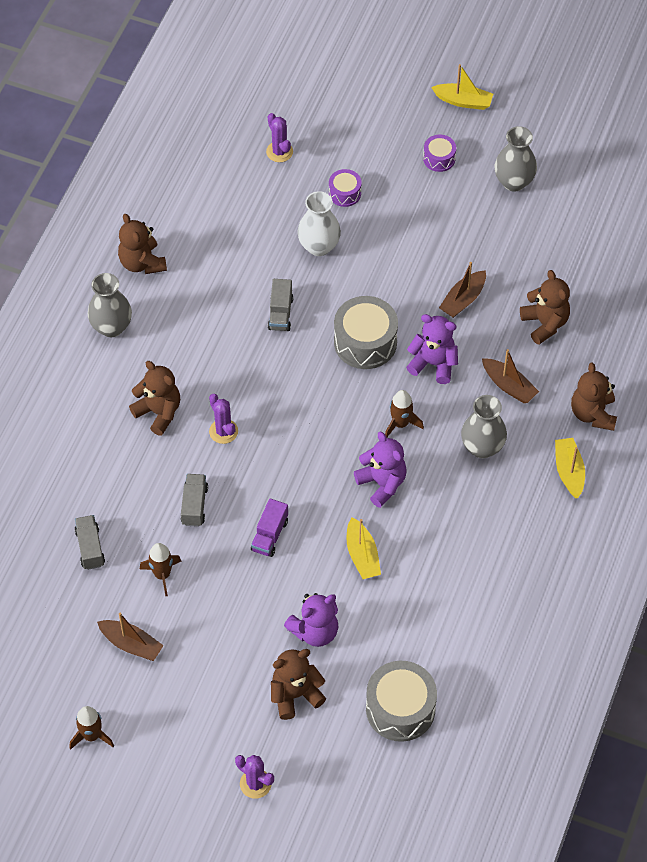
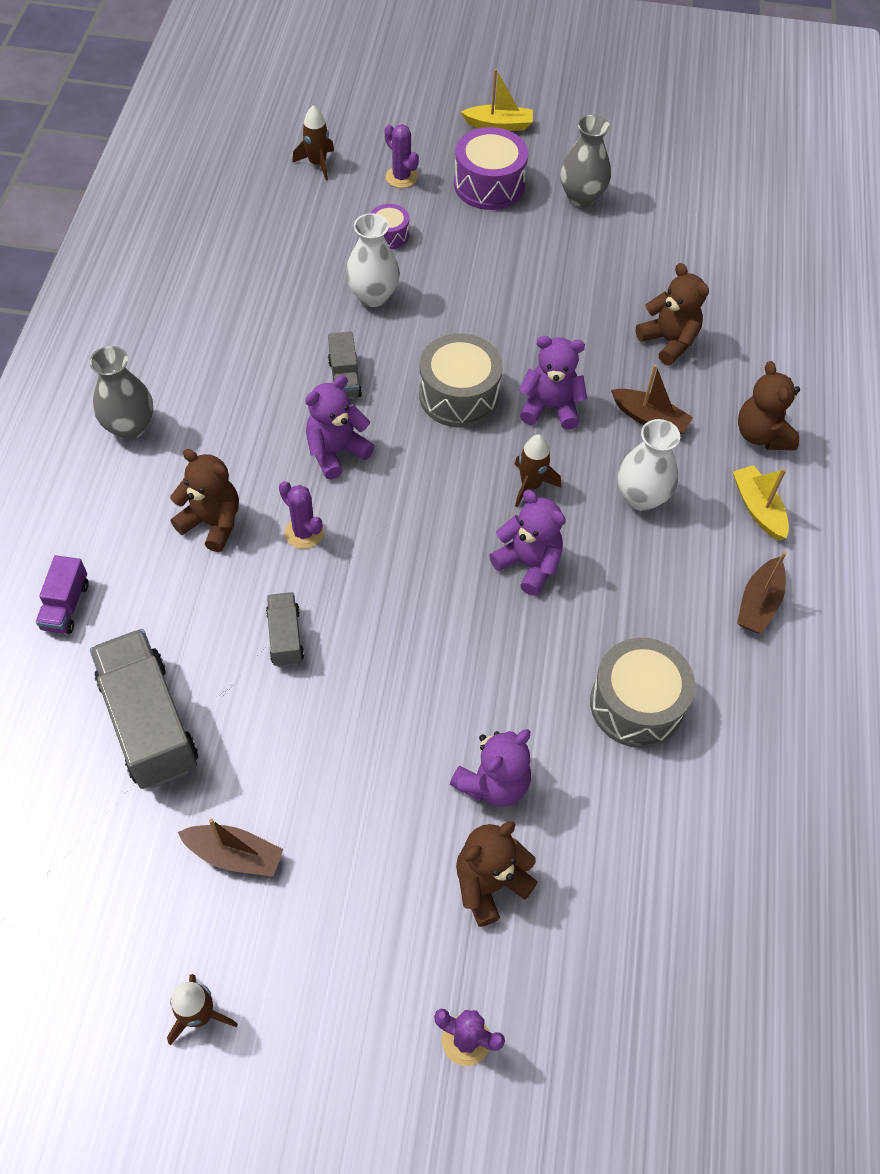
camera: 15 degrees left, 0 degrees up
grey truck [74,515,105,570] -> grey truck [90,629,198,789], size x1.98
brown teddy bear [118,214,167,274] -> none
brown rocket [140,543,181,596] -> brown rocket moved to [292,105,334,180]
purple truck [251,498,288,557] -> purple truck moved to [36,555,89,634]
purple cactus [266,113,293,162] -> purple cactus moved to [384,124,419,188]
yellow boat [347,517,381,579] -> none
grey drum [366,661,437,742] -> grey drum moved to [590,638,695,748]
purple drum [423,135,456,172] -> purple drum [454,127,528,210], size x1.86
brown boat [439,262,486,318] -> brown boat moved to [737,551,787,634]
grey vase [461,395,507,458] -> white vase [618,419,680,511]
none -> purple teddy bear [305,375,375,479]

